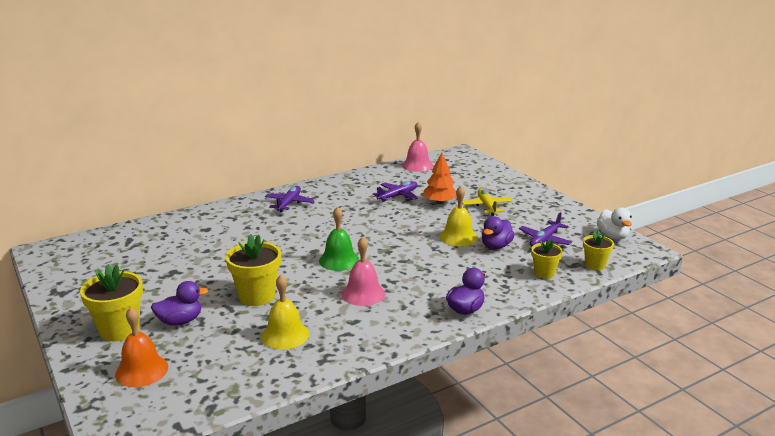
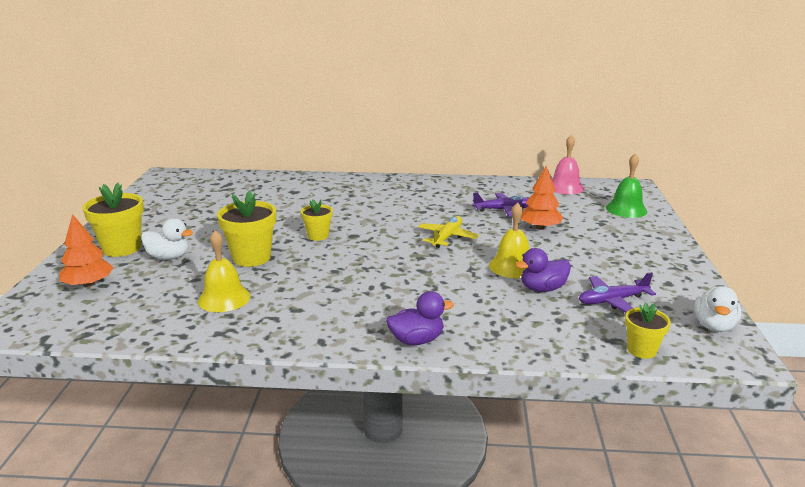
camera: 35 degrees right, 0 degrees up
orange bell [115,307,168,387] -> orange tree [59,214,114,287]
purple duck [151,281,208,326] -> white duck [141,218,193,260]
purple plane [265,186,314,212] -> none
green bell [319,207,359,271] -> green bell moved to [606,154,647,218]
pink bell [342,237,385,306] -> none
yellow plane [462,189,512,216] -> yellow plane moved to [418,216,479,248]
yellow flower pot [531,239,563,279] -> yellow flower pot moved to [301,199,333,241]

